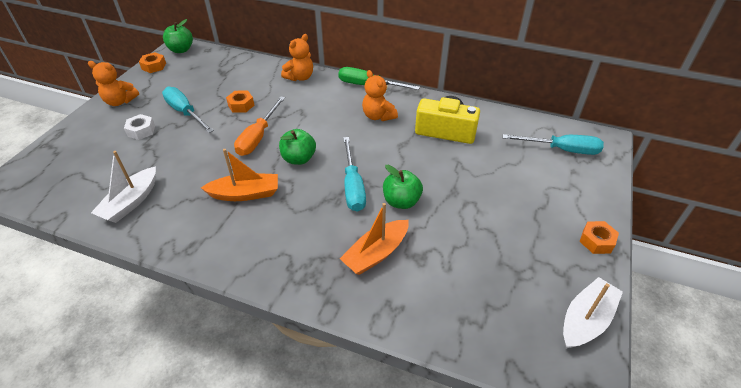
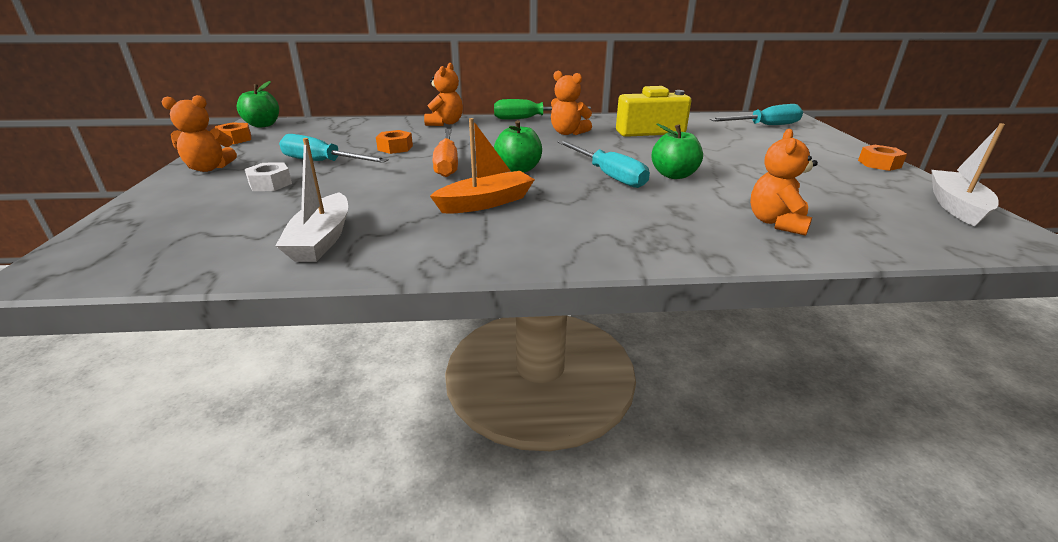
camera: 25 degrees left, 15 degrees down
orange boat [340,203,409,275] -> none
none -> orange teddy bear [750,129,818,236]

